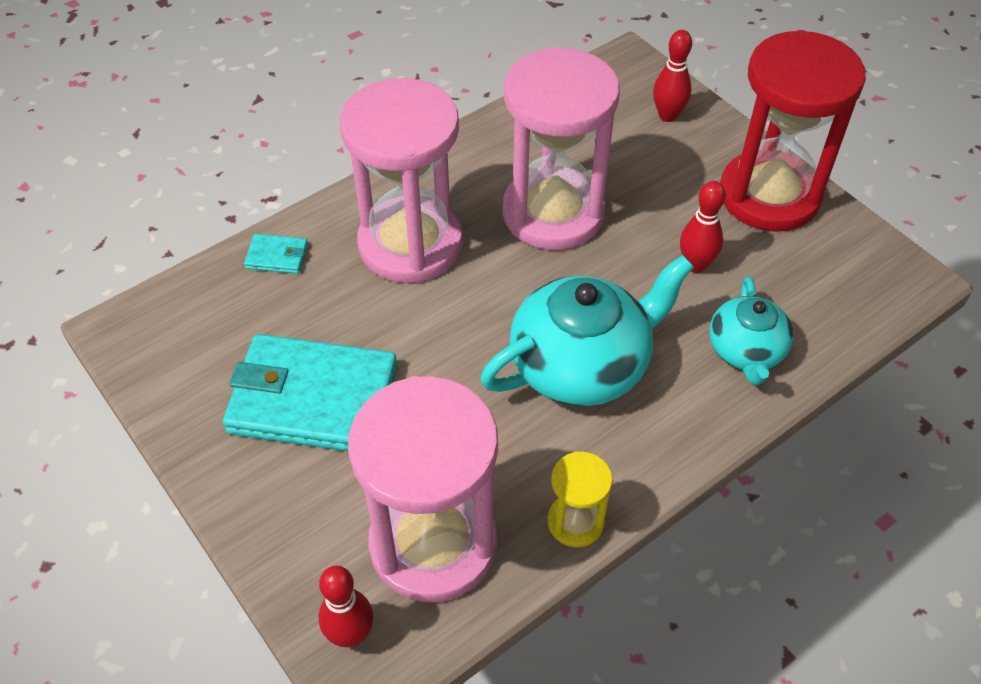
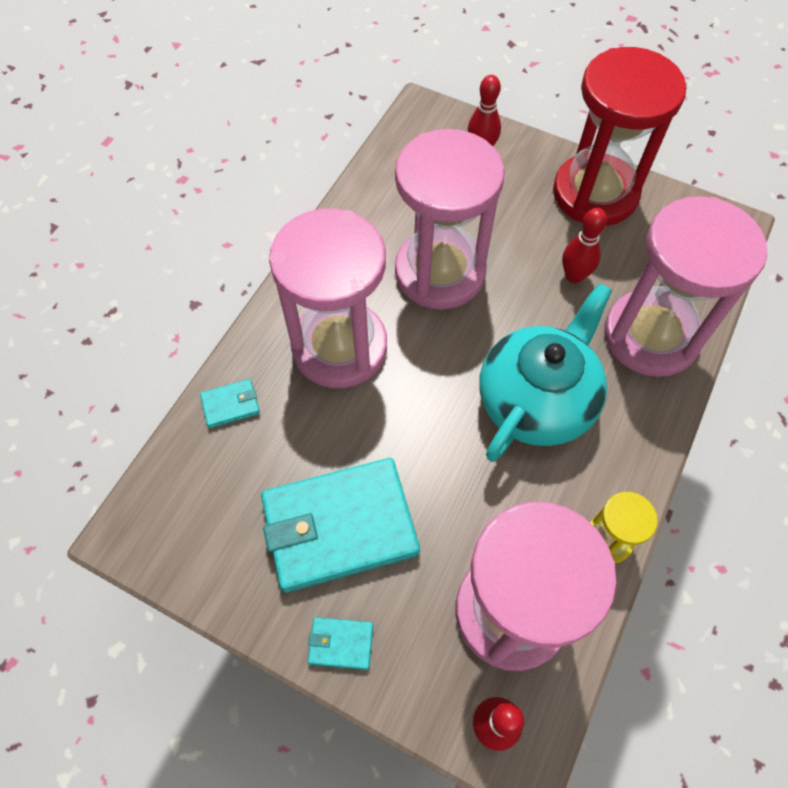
camera: 25 degrees left, 10 degrees up
turquoise teapot [709,276,793,385] -> pink hourglass [604,196,767,377]
none -> turquoise wallet [308,617,373,670]

